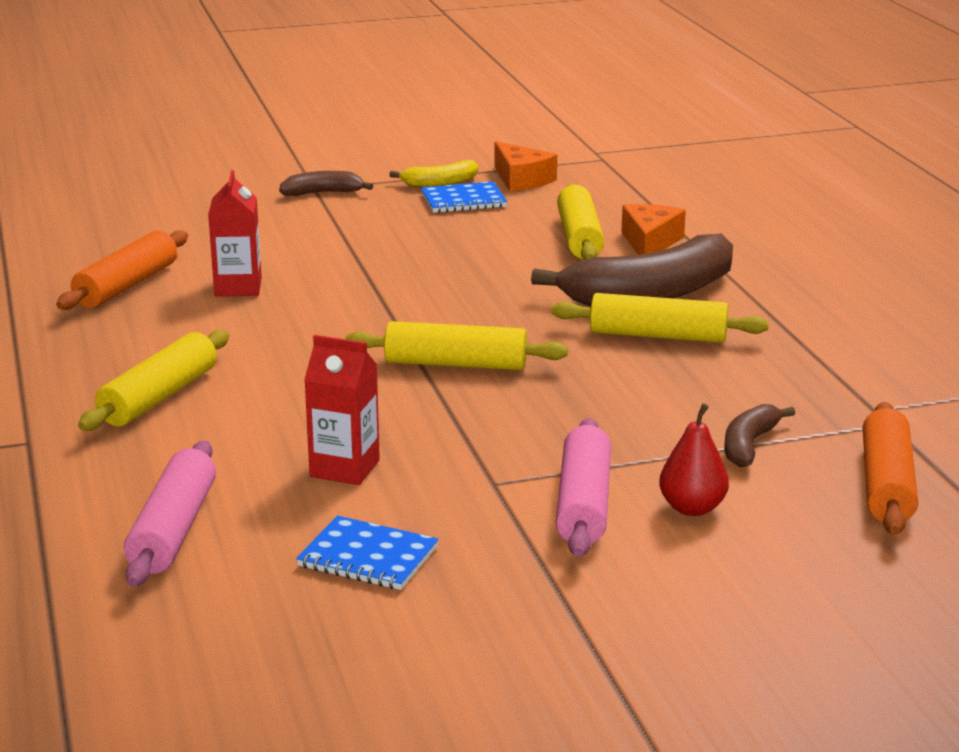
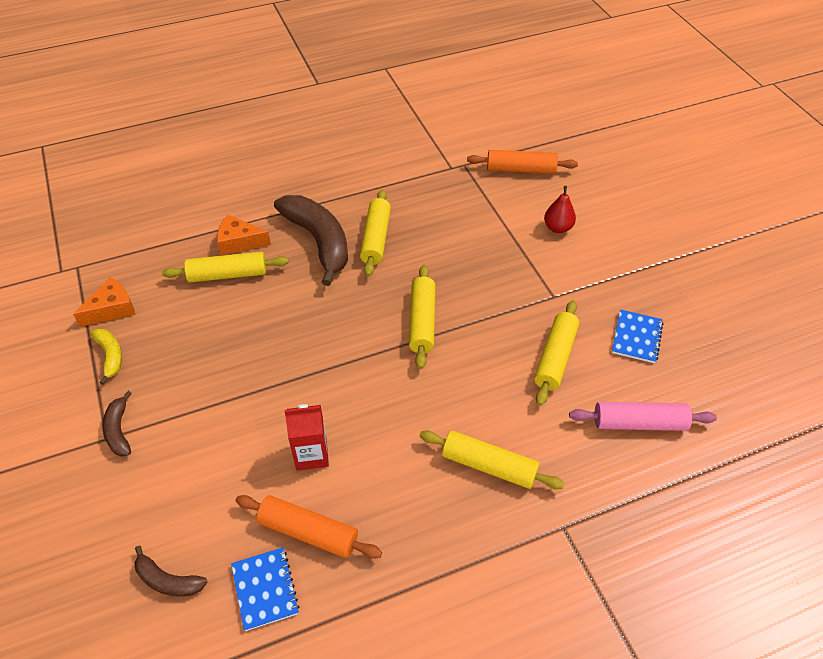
camera: 95 degrees left, 25 degrees up
red carton [304,335,380,485] -> yellow rolling pin [534,300,579,406]
blue notebook [421,181,507,213] -> blue notebook moved to [231,547,300,631]
pink rolling pin [556,418,611,557] -> none
brown banana [724,404,795,468] -> brown banana moved to [134,546,207,596]

